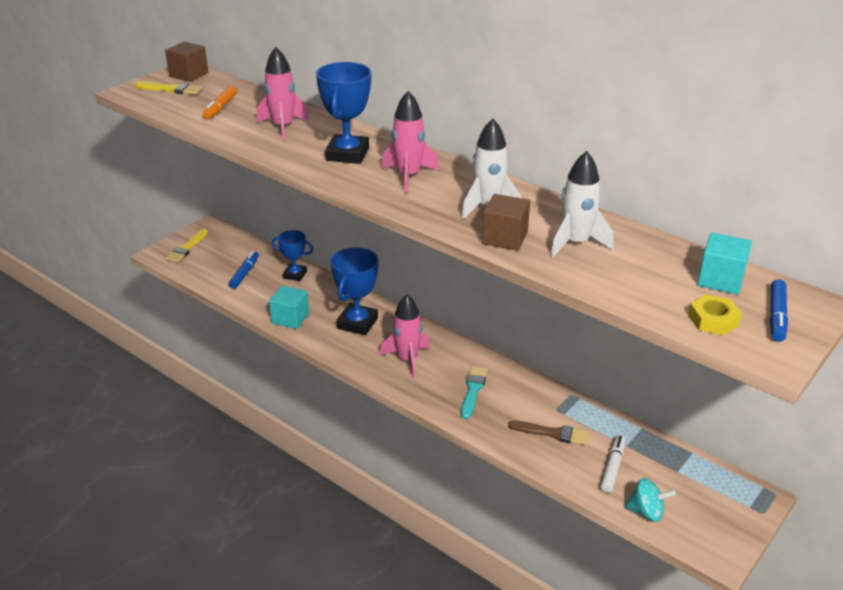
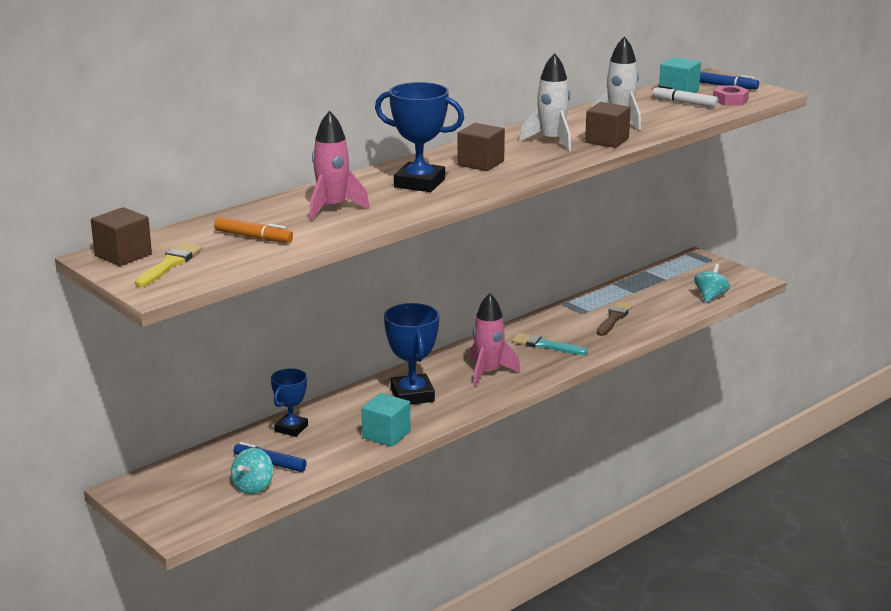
camera: 80 degrees left, 10 degrees down
yellow brush [166,229,208,263] -> none
blue trophy [330,247,379,335] -> blue trophy turned 45 degrees clockwise [384,303,439,405]
pink rocket [381,91,439,193] -> brown cube [457,123,505,171]
white marker [600,435,626,493] -> white marker moved to [653,85,718,108]
yellow nut [688,294,742,335] -> pink nut [713,85,749,105]
none -> turquoise spinning top [231,448,273,494]

